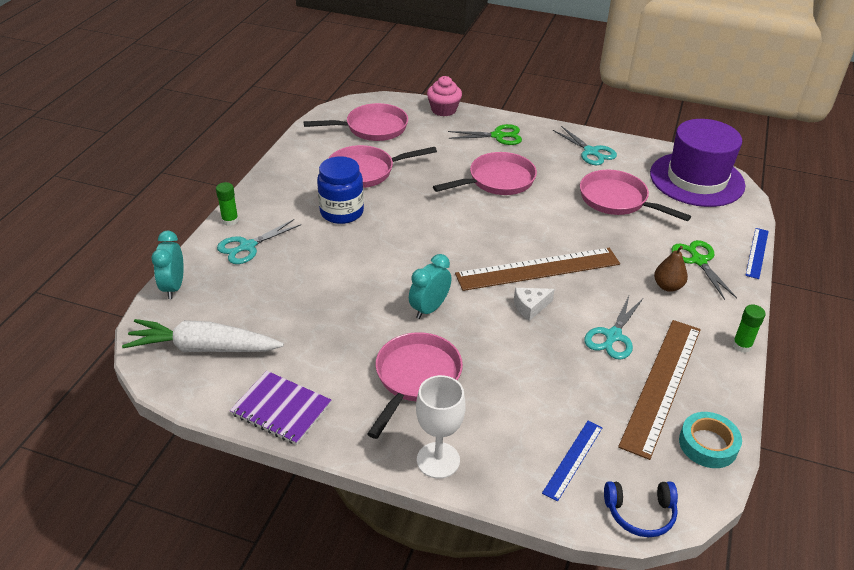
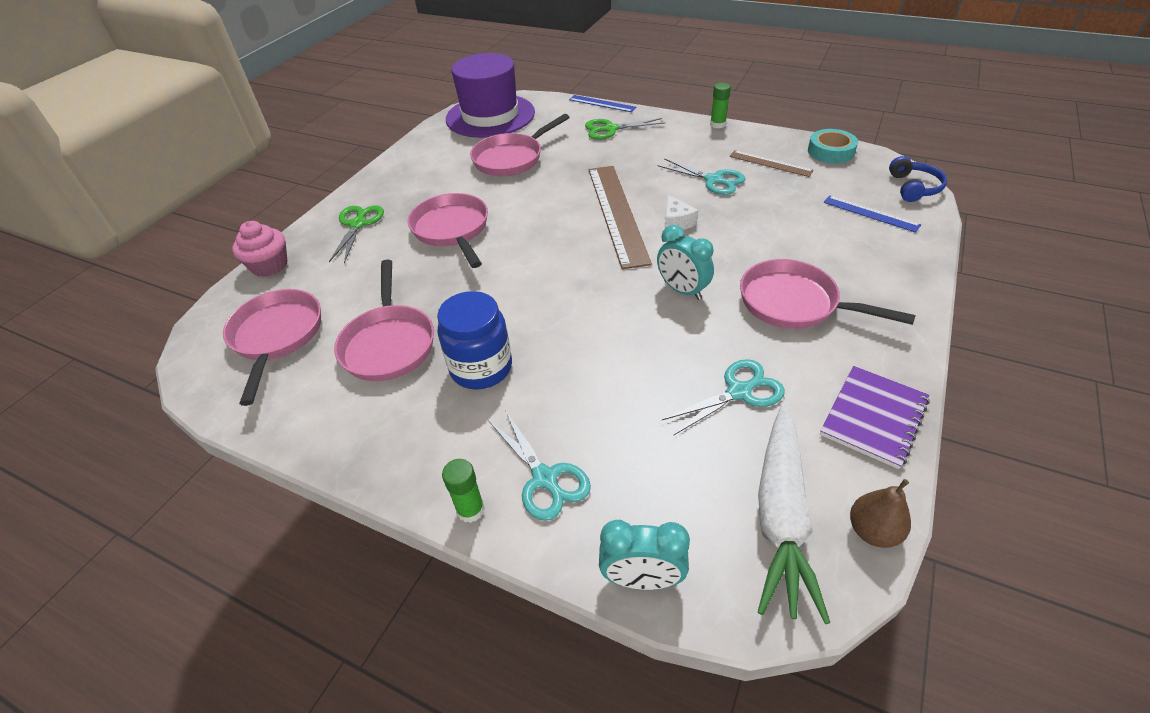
camera: 80 degrees left, 5 degrees up
white goblet [416,375,466,479] -> none
turquoise scissors [553,126,617,165] -> turquoise scissors moved to [662,359,785,436]
brown ruler [618,320,701,460] -> brown ruler [729,150,814,177], size x0.51
brown pear [654,246,688,292] -> brown pear moved to [850,479,911,548]

